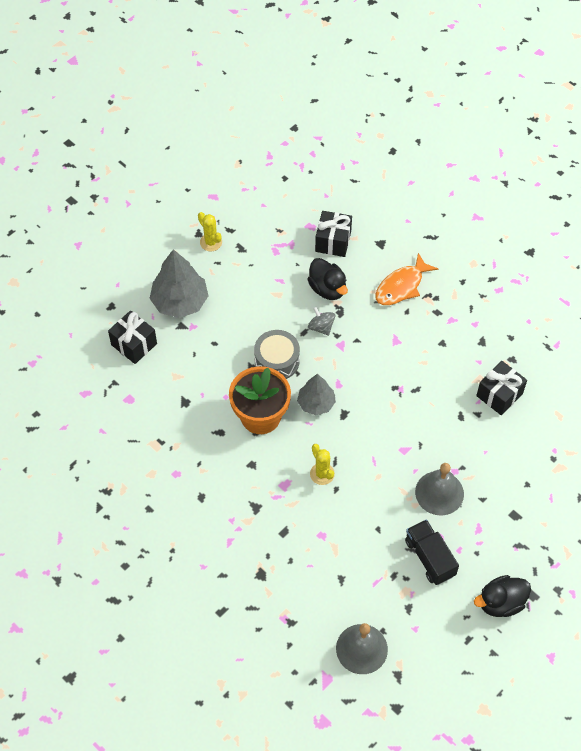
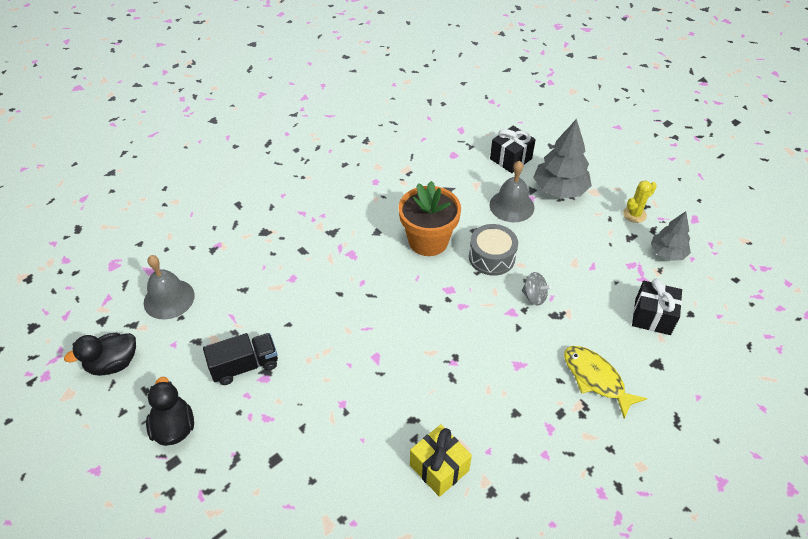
camera: 95 degrees right, 10 degrees down
grey tree [297,374,336,415] -> grey tree moved to [651,211,691,261]
black duck [308,258,348,300] -> black duck moved to [64,333,136,376]
grey spinning top [308,307,335,336] -> grey spinning top turned 60 degrees clockwise [522,272,552,306]
yellow cactus [310,444,335,485] -> none
orange fish [375,253,438,305] -> yellow fish [564,346,647,419]
grey bell [415,463,464,515] -> grey bell moved to [490,161,534,222]
black gift [476,361,527,416] -> yellow gift [410,424,472,497]

